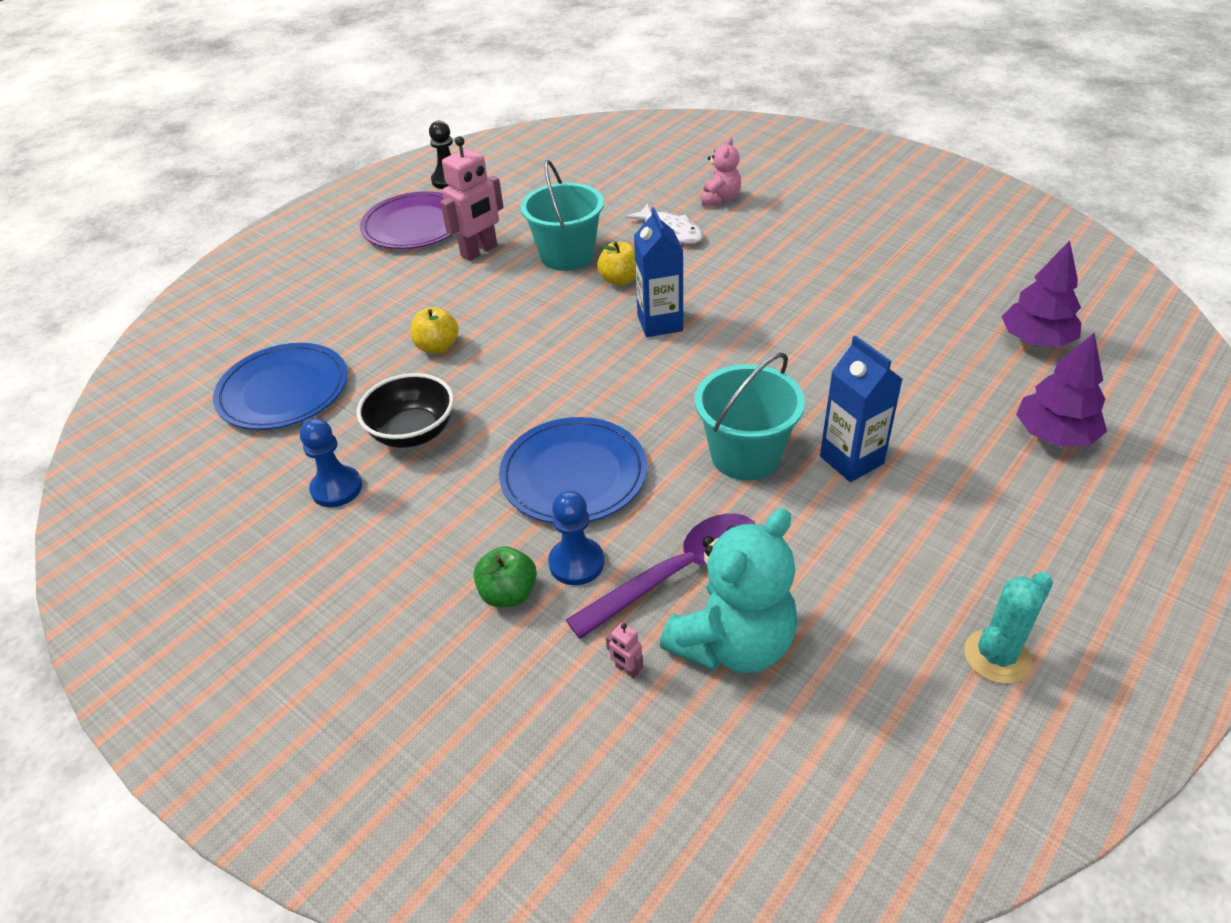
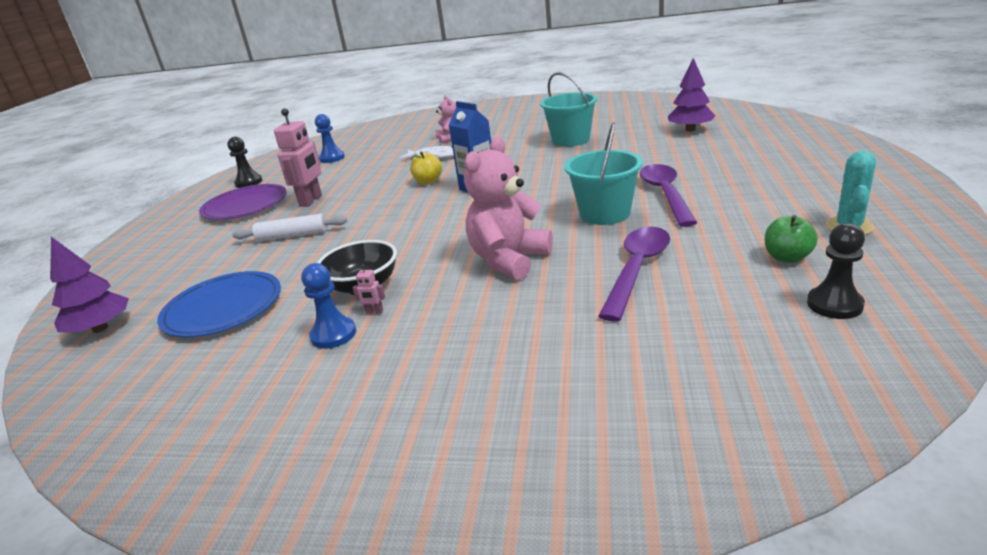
camera: 30 degrees left, 15 degrees down
yellow apple [411,307,459,354] -> none
green apple [474,546,537,607] -> green apple moved to [765,215,818,263]
blue plate [499,417,647,523] -> pink teddy bear [464,137,553,280]
turquoise bucket [521,160,604,271] -> turquoise bucket moved to [540,72,598,147]
blue pawn [548,491,604,585] -> blue pawn moved to [315,114,345,163]
pink robot [606,622,643,679] -> pink robot moved to [353,264,385,314]
turquoise teddy bear [660,508,797,673] -> none
blue carton [820,335,903,482] -> purple spoon [639,164,697,227]
purple tree [1016,333,1107,447] -> purple tree moved to [50,237,129,333]
none -> white rolling pin [232,214,347,242]
none -> black pawn [807,223,865,319]

